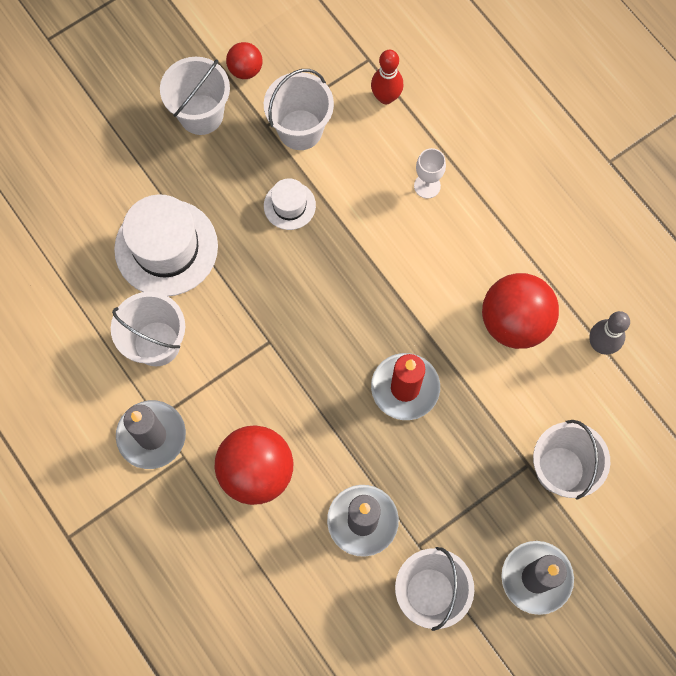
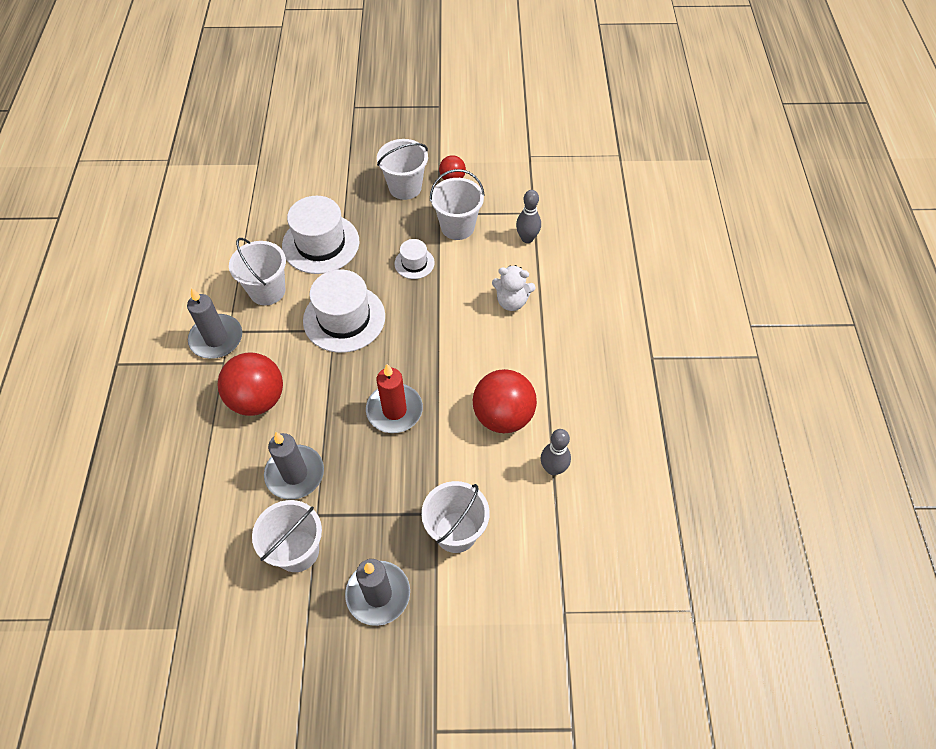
camera: 35 degrees right, 15 degrees down
red bowling pin [371,50,404,104] -> grey bowling pin [516,190,541,243]
white goblet [414,148,446,199] -> white teddy bear [492,265,536,311]
none -> white hat [303,269,385,353]

